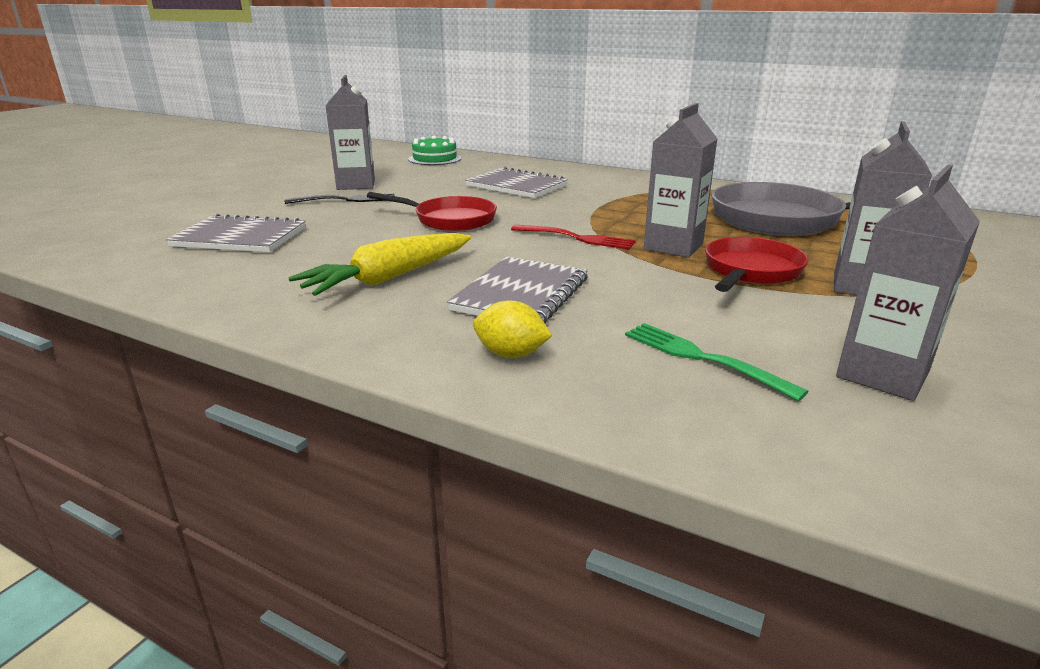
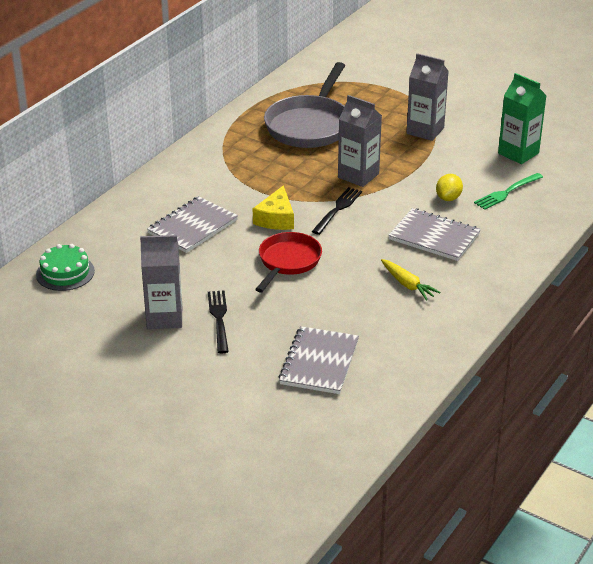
camera: 85 degrees left, 10 degrees up
yellow carrot [288,233,471,296] -> yellow carrot [381,259,440,301], size x0.61
yellow lemon [473,300,552,358] -> yellow lemon moved to [436,174,463,201]
red fork [511,225,636,250] -> black fork [312,187,362,235]
red pan [705,237,809,292] -> none
grey carton [836,164,980,401] -> green carton [498,73,547,164]
none -> yellow cheese [253,185,294,230]

